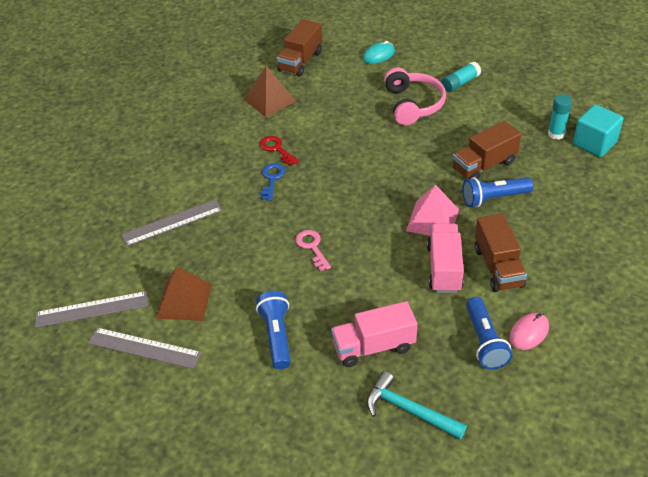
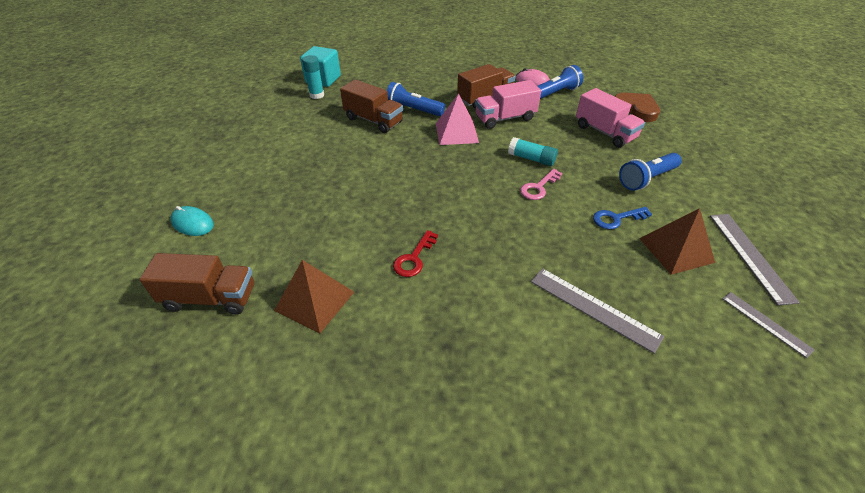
camera: 115 degrees left, 0 degrees up
grey ruler [35,291,148,328] -> grey ruler [722,292,815,358], size x0.63
blue key [260,163,285,201] -> blue key moved to [593,207,652,229]
turquoise hammer [367,371,467,439] -> brown heart [614,93,660,122]
pink headphones [384,68,446,125] -> none
turquoise glue stick [441,61,481,92] -> turquoise glue stick moved to [508,137,558,166]
blue flashlight [462,177,534,207] -> blue flashlight turned 150 degrees clockwise [387,82,445,116]

